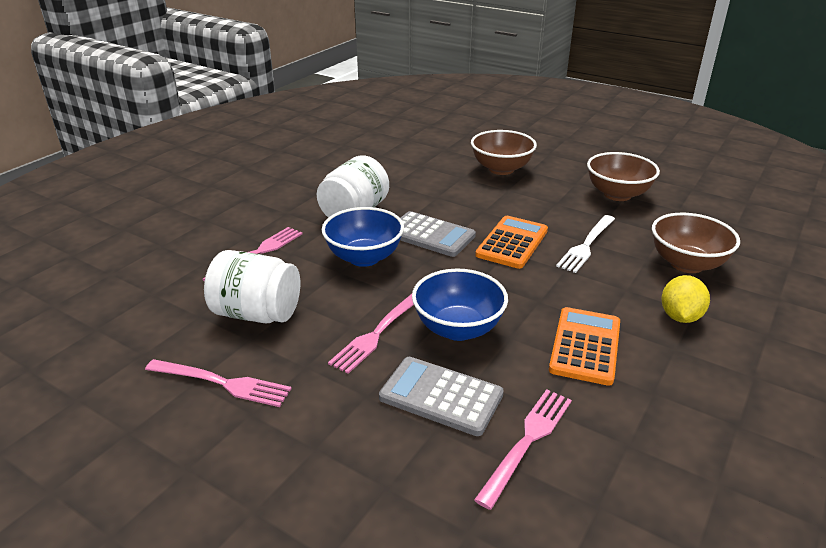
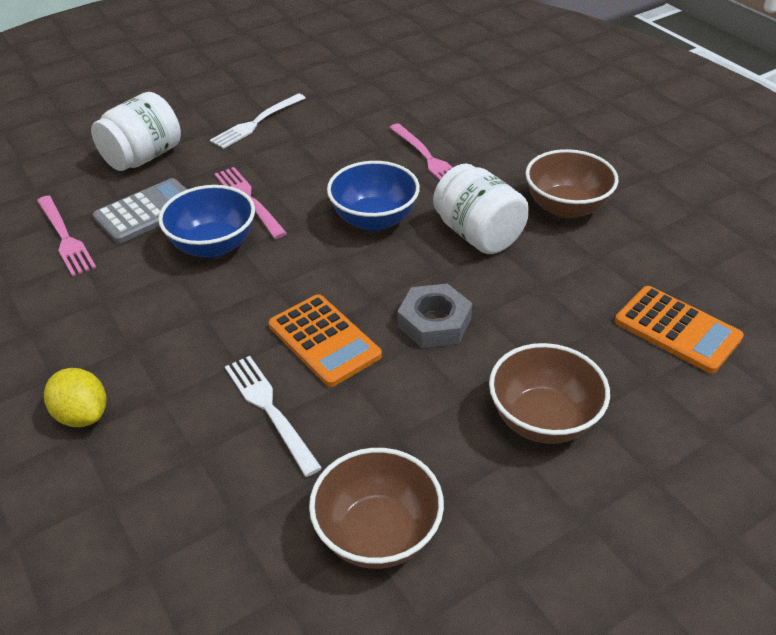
camera: 115 degrees right, 10 degrees up
pink fork [145,359,292,407] -> white fork [210,93,305,149]
white jar [204,250,300,323] -> white jar moved to [91,92,181,171]
grey calculator [400,211,476,257] -> none
orange calculator [549,307,620,386] -> orange calculator moved to [615,286,744,373]
brown bowl [652,213,740,273] -> brown bowl moved to [525,149,618,219]
none -> grey nut [398,283,472,348]

